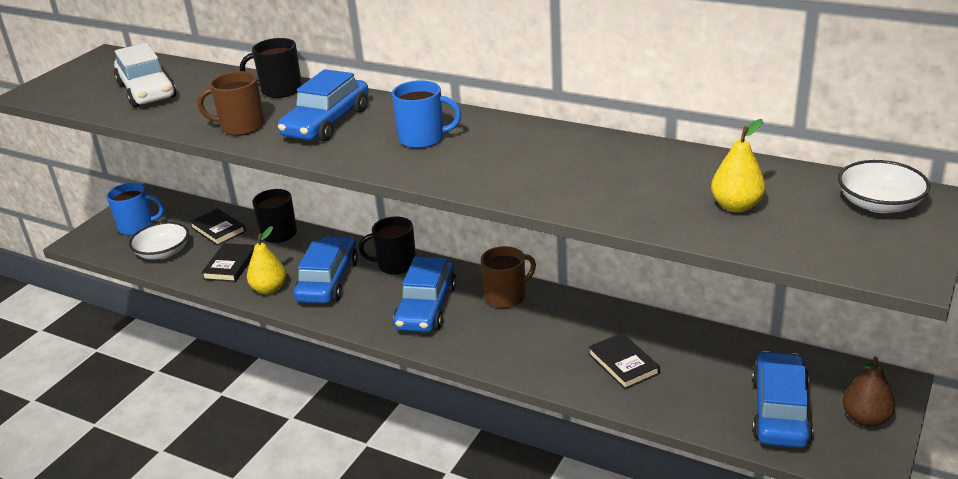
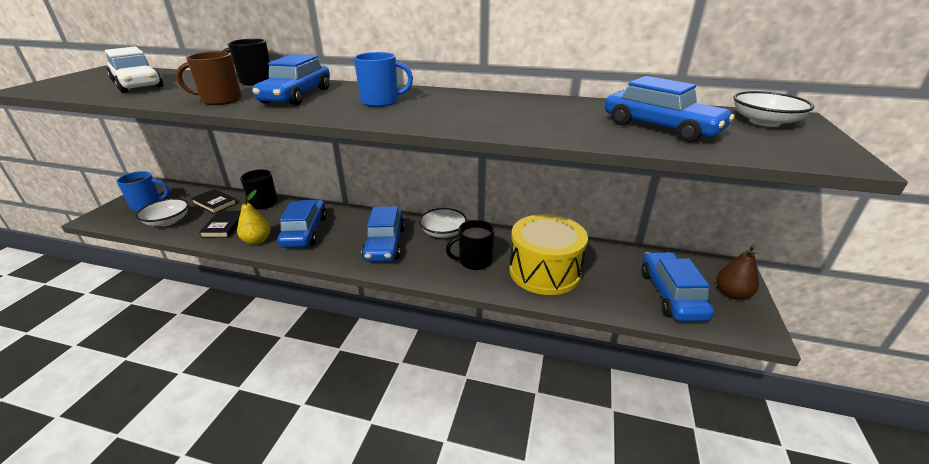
camera: 15 degrees left, 0 degrees up
black mug [359,216,416,275] -> black mug moved to [446,220,495,270]
brown mug [481,246,536,308] -> white bowl [419,208,467,238]
black book [588,333,660,389] -> yellow drum [509,214,588,295]
yellow pear [711,119,766,213] -> blue car [605,76,735,143]

